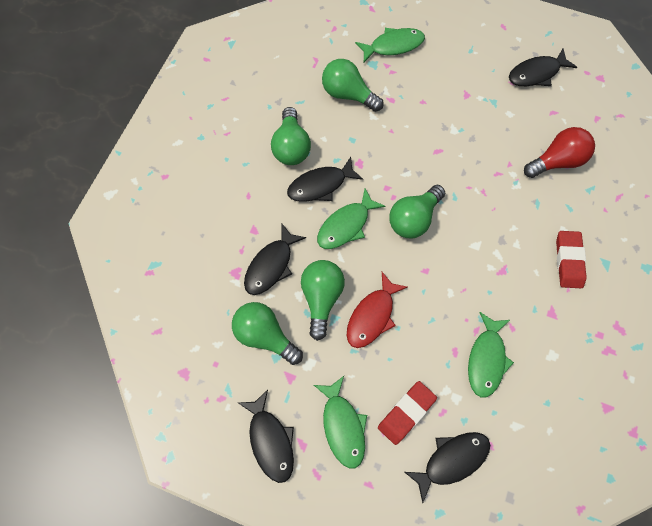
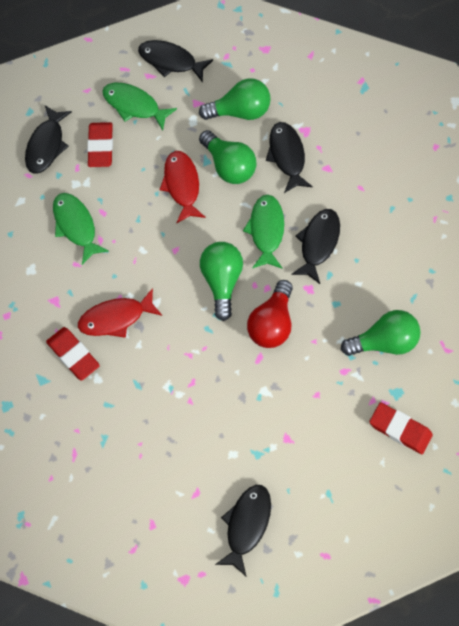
camera: 135 degrees right, 0 degrees up
green light bulb [271,107,311,165] -> none
green fish [355,28,425,62] -> red eraser [369,402,433,454]
red light bulb [524,127,595,178] -> red light bulb moved to [247,280,293,348]
none -> red fish [78,288,162,338]

